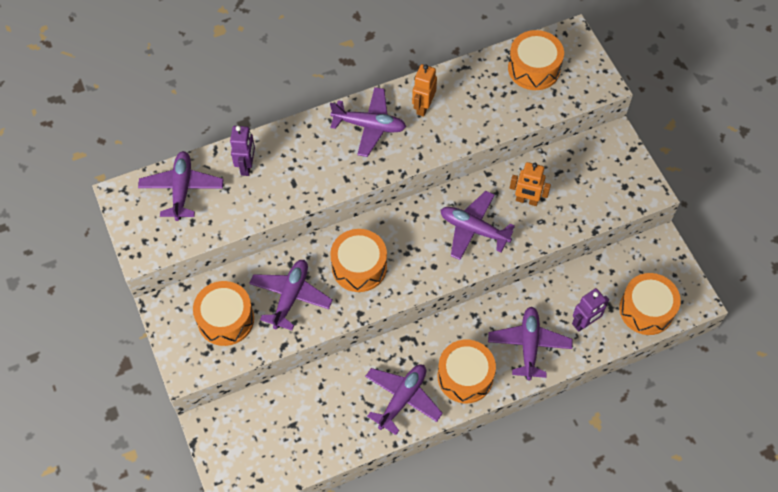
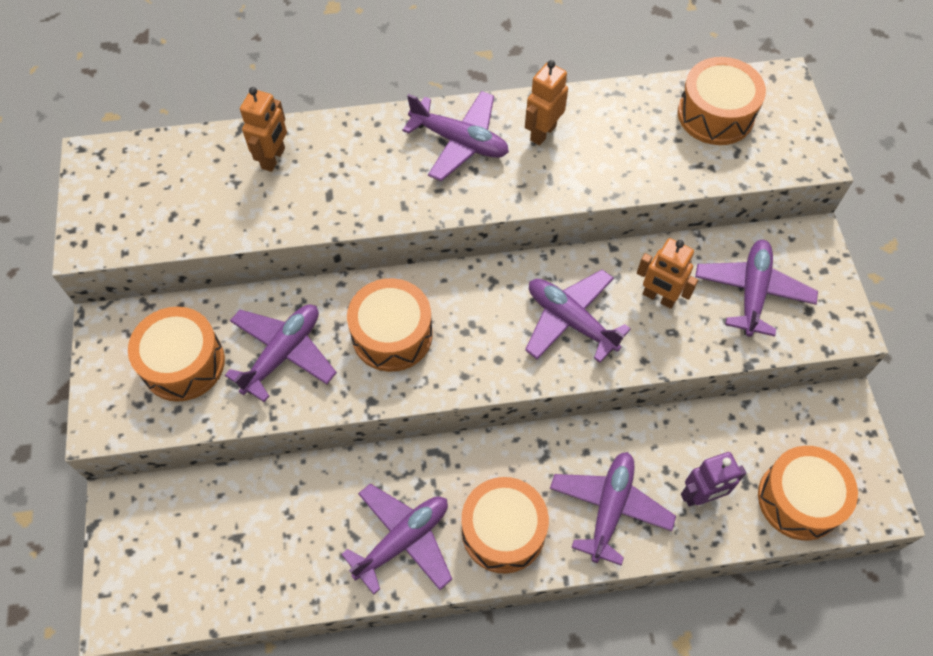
camera: 15 degrees right, 0 degrees up
purple plane [138,151,224,221] -> purple plane moved to [695,240,818,337]
purple robot [230,126,255,176] -> orange robot [240,87,287,172]

